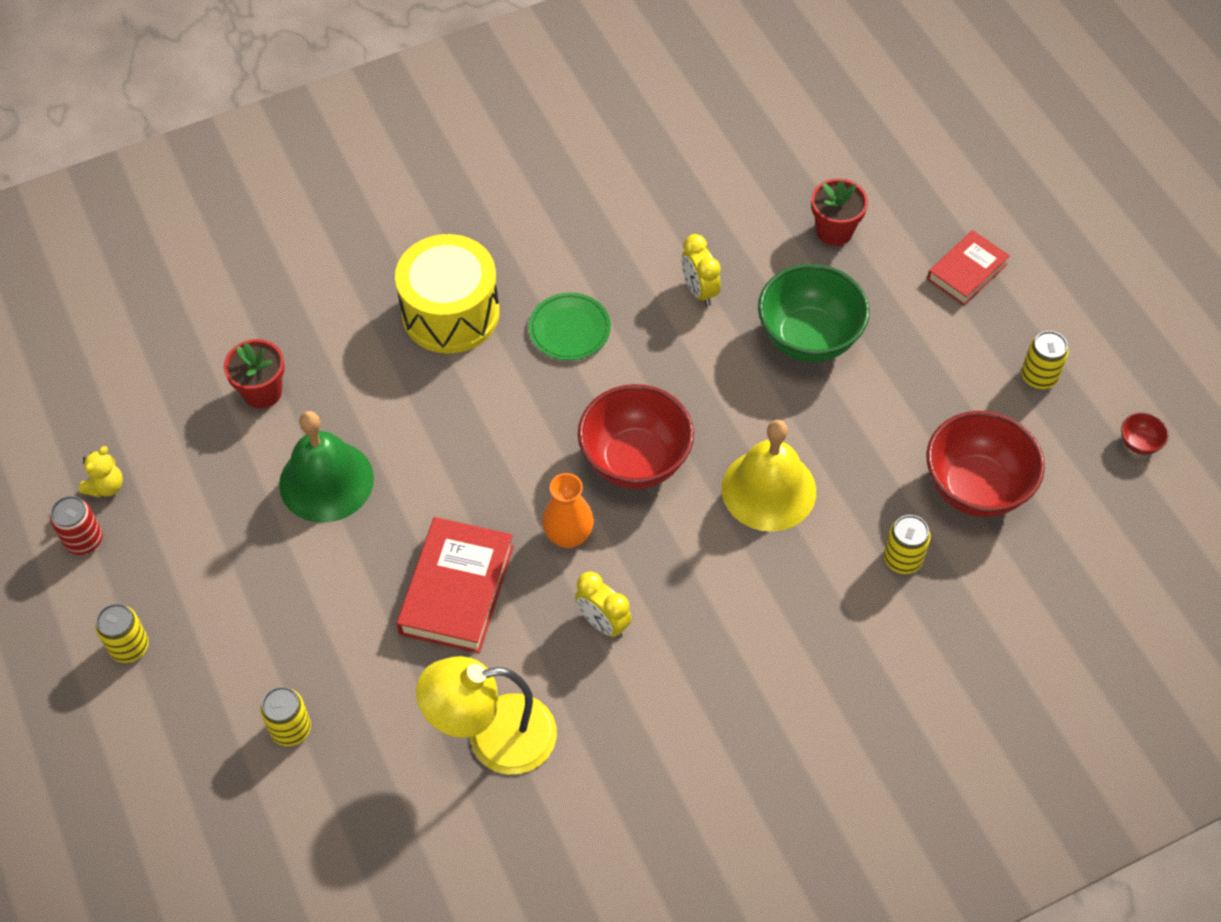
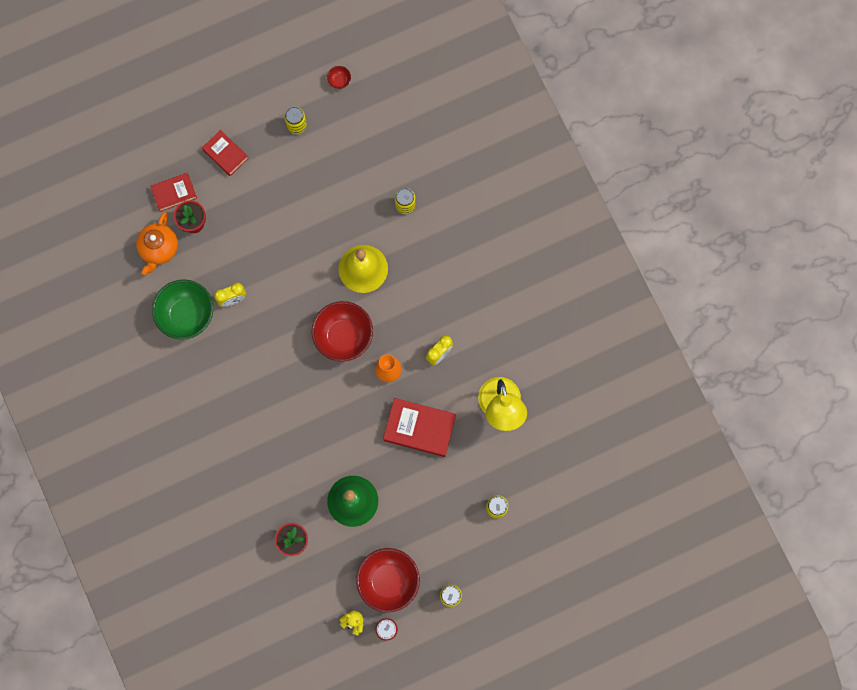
camera: 90 degrees left, 20 degrees up
yellow drum [395,234,500,353] -> none
green plate [529,293,611,360] -> none
green bowl [758,264,870,362] -> green bowl moved to [152,279,213,339]
red bowl [926,411,1045,517] -> red bowl moved to [356,548,420,612]
none -> orange teapot [136,212,178,275]
none -> red book [150,173,197,212]

